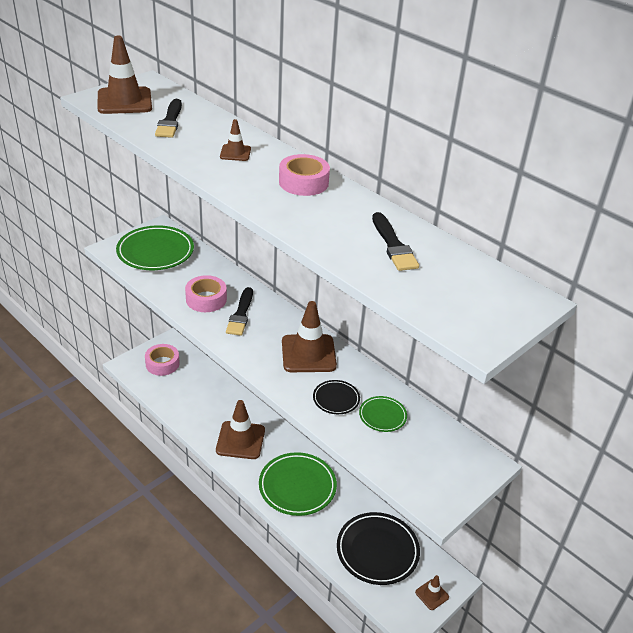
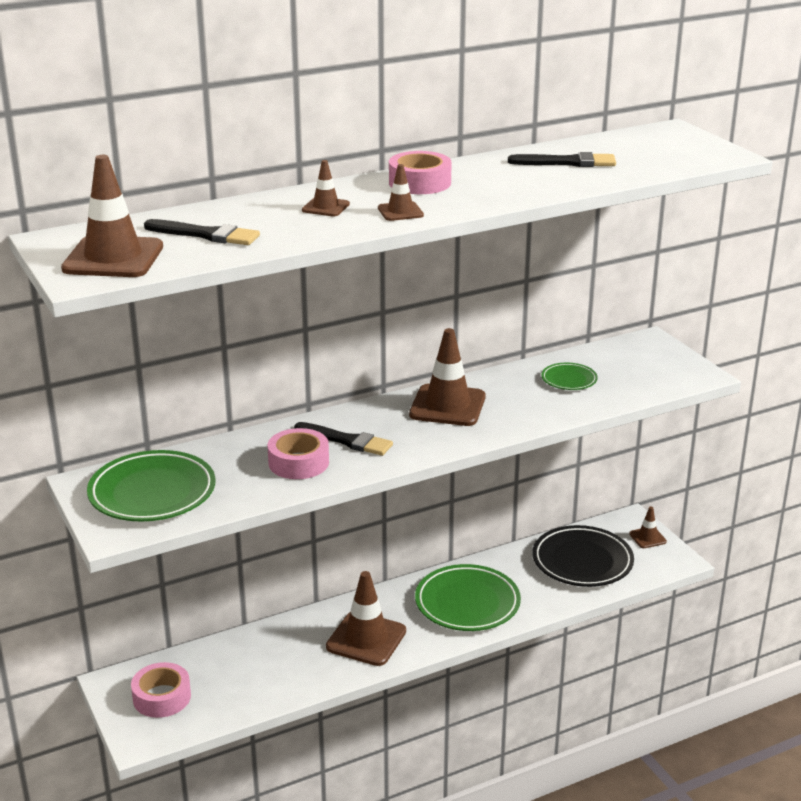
camera: 70 degrees left, 10 degrees down
black plate [313,380,360,414] -> none
none -> brown traffic cone [378,164,424,221]

